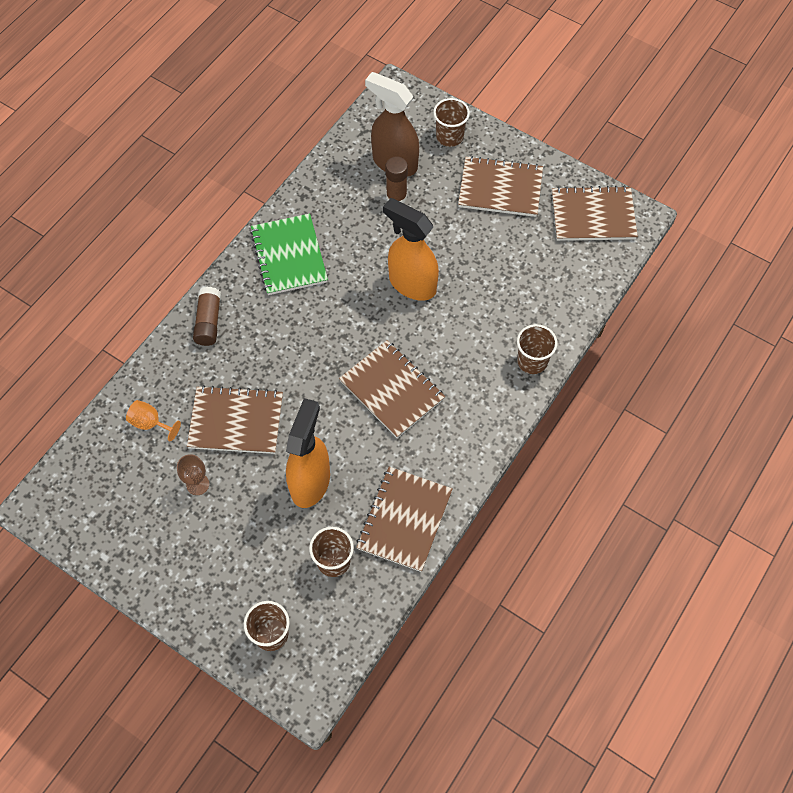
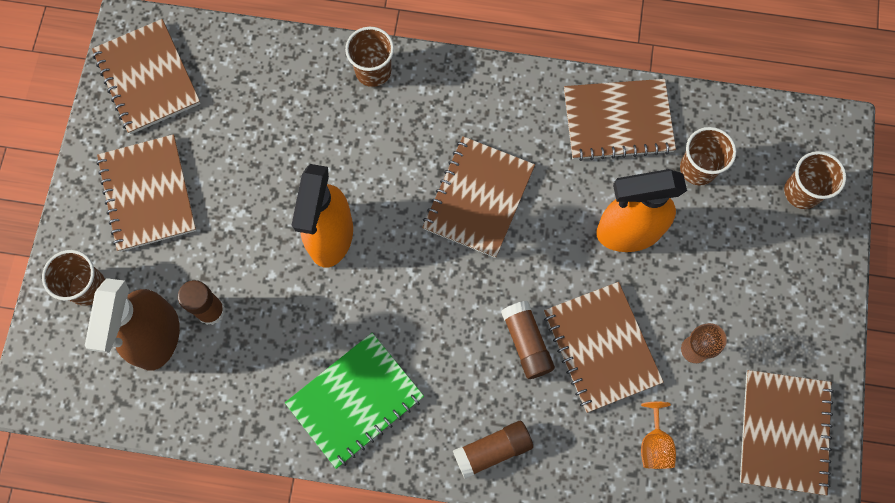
camera: 115 degrees left, 10 degrees up
none -> brown glue stick [501,301,555,379]
none -> brown notebook [740,370,834,495]

